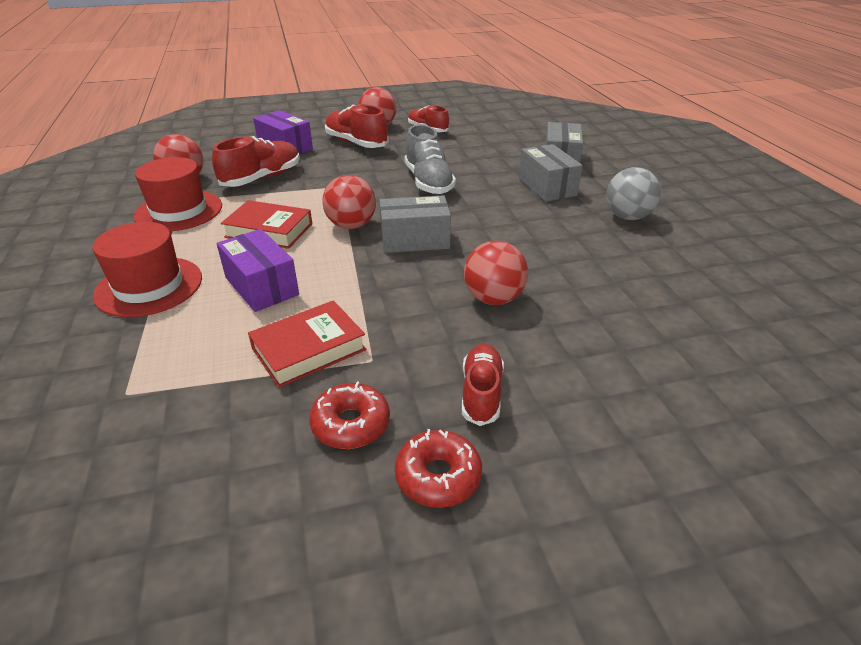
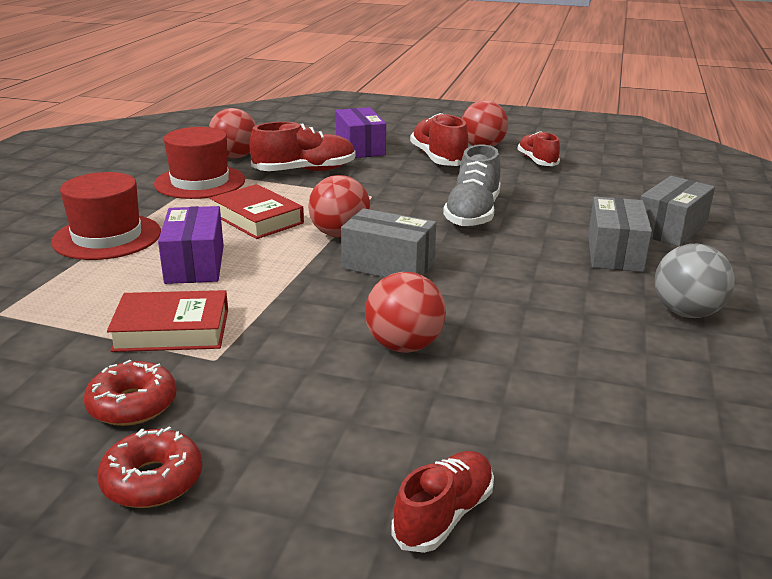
camera: 30 degrees right, 10 degrees down
red shoe [462,344,504,426] -> red shoe moved to [391,451,494,553]

